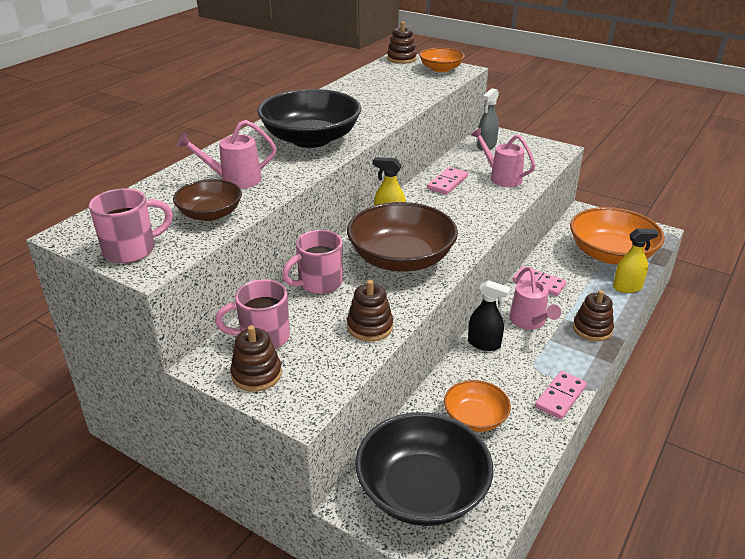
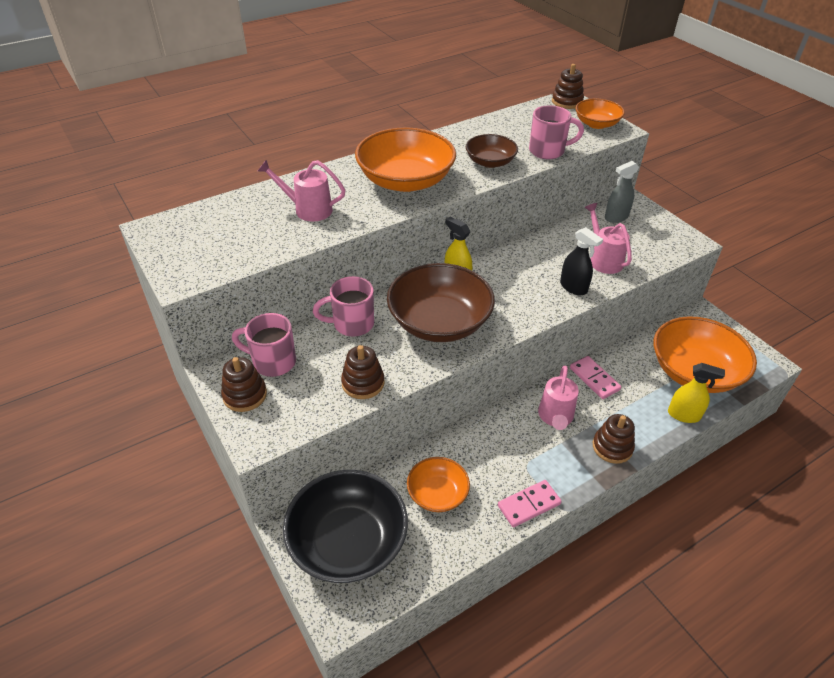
camera: 25 degrees right, 10 degrees up
pink mug [89,188,173,263] -> pink mug moved to [529,105,584,159]
brown bowl [173,179,242,221] -> brown bowl moved to [466,134,518,168]
black bowl [258,89,362,148] -> orange bowl [355,128,456,192]
pink domino [427,167,468,195] -> none
black spray bottle [468,280,511,351] -> black spray bottle moved to [560,227,603,295]

